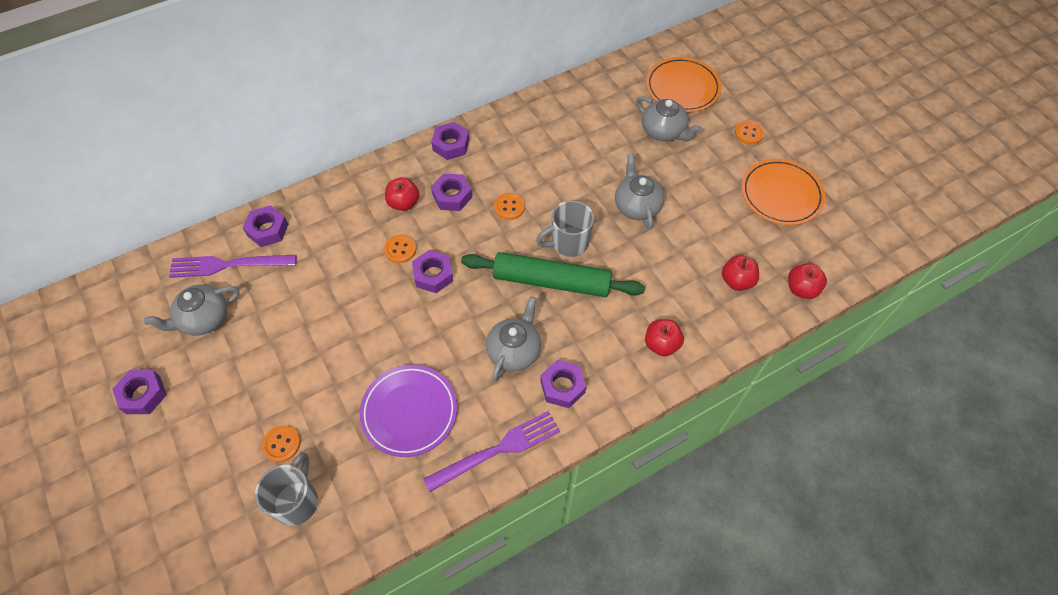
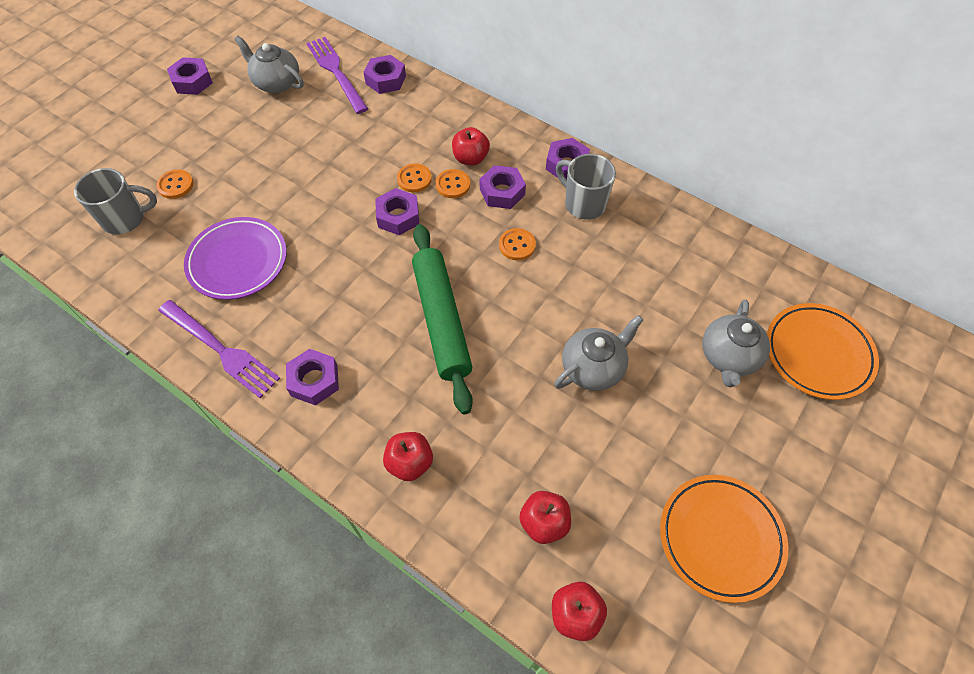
camera: 65 degrees right, 0 degrees up
grey teapot [486,297,541,381] -> none
grey mug [536,200,594,257] -> grey mug moved to [556,154,616,220]
orange button [735,120,765,145] -> orange button moved to [436,169,470,198]

